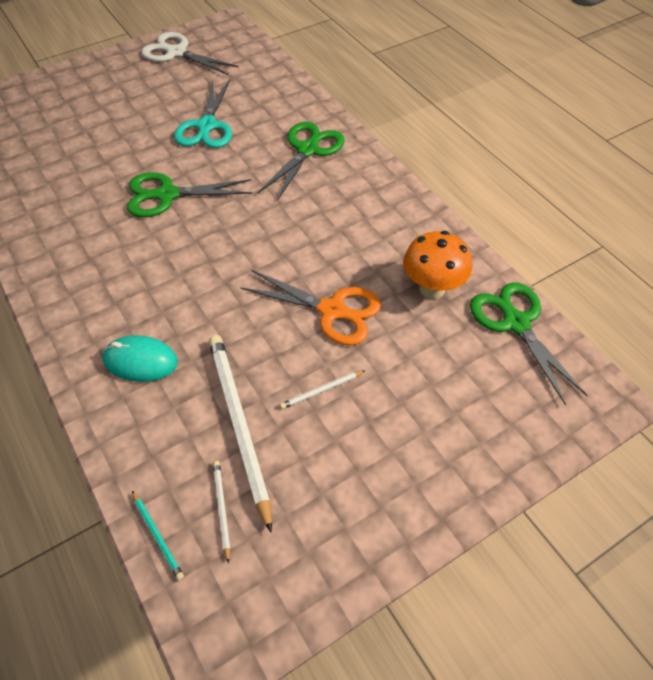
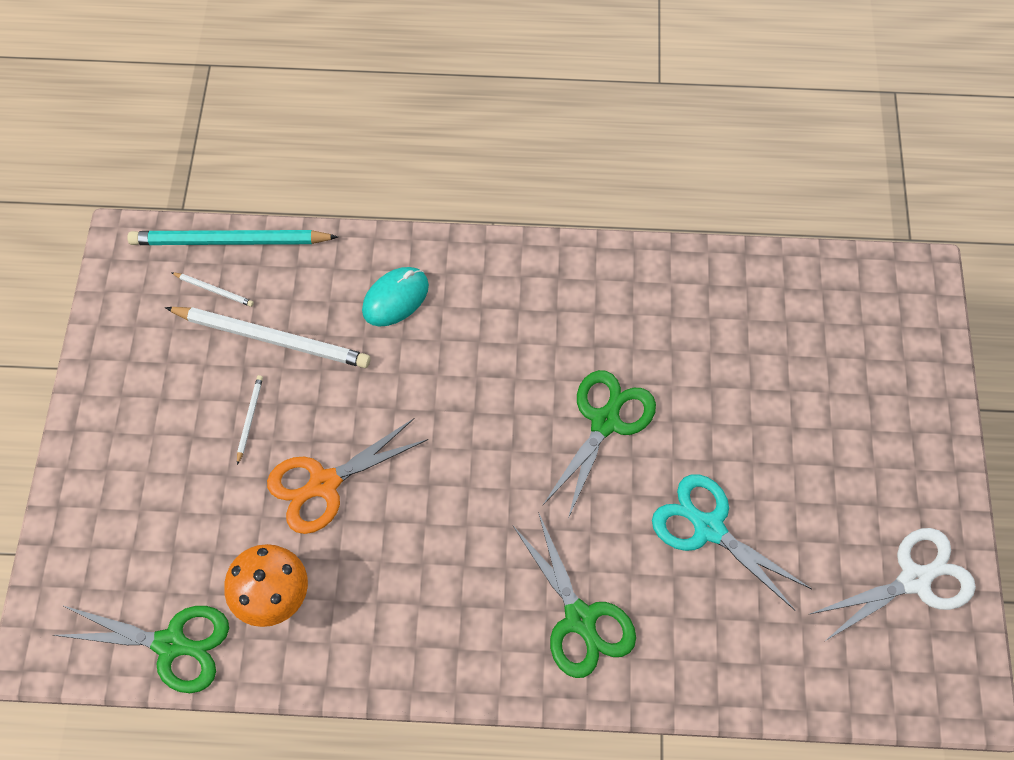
camera: 125 degrees right, 10 degrees up
turquoise pencil [132,491,184,580] -> turquoise pencil [127,230,338,245], size x2.30

